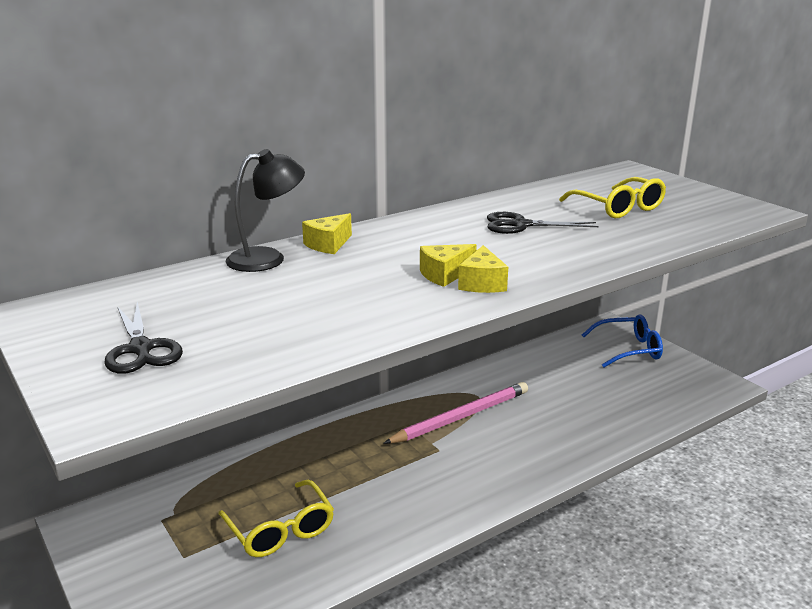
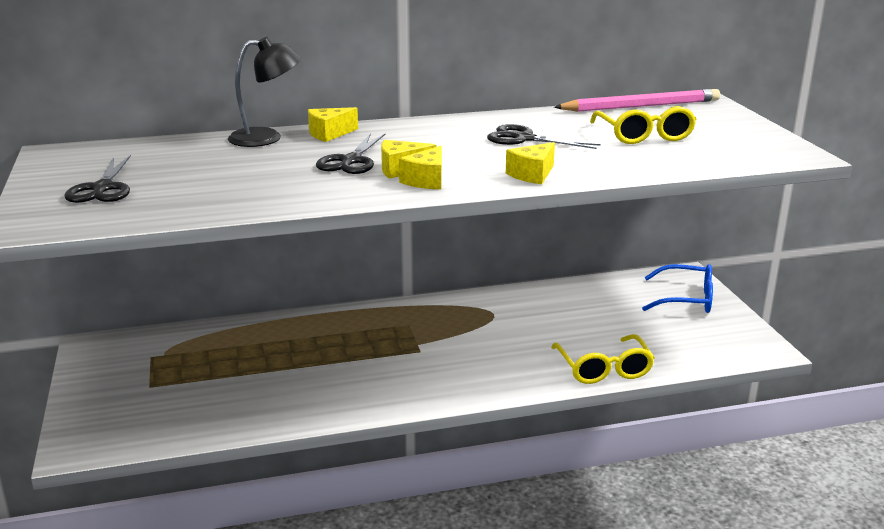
camera: 20 degrees right, 0 degrees up
yellow glasses [218,480,334,557] -> yellow glasses moved to [551,334,655,384]
pink pencil [383,382,528,444] -> pink pencil moved to [554,89,720,112]
none -> black scissors [316,133,385,174]
none -> yellow cheese [506,142,555,184]

